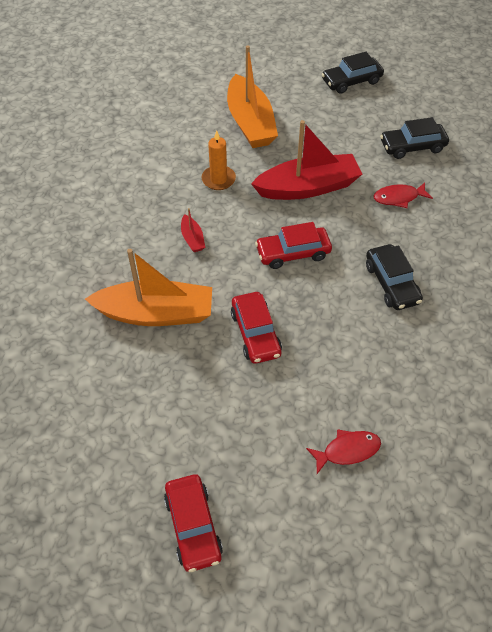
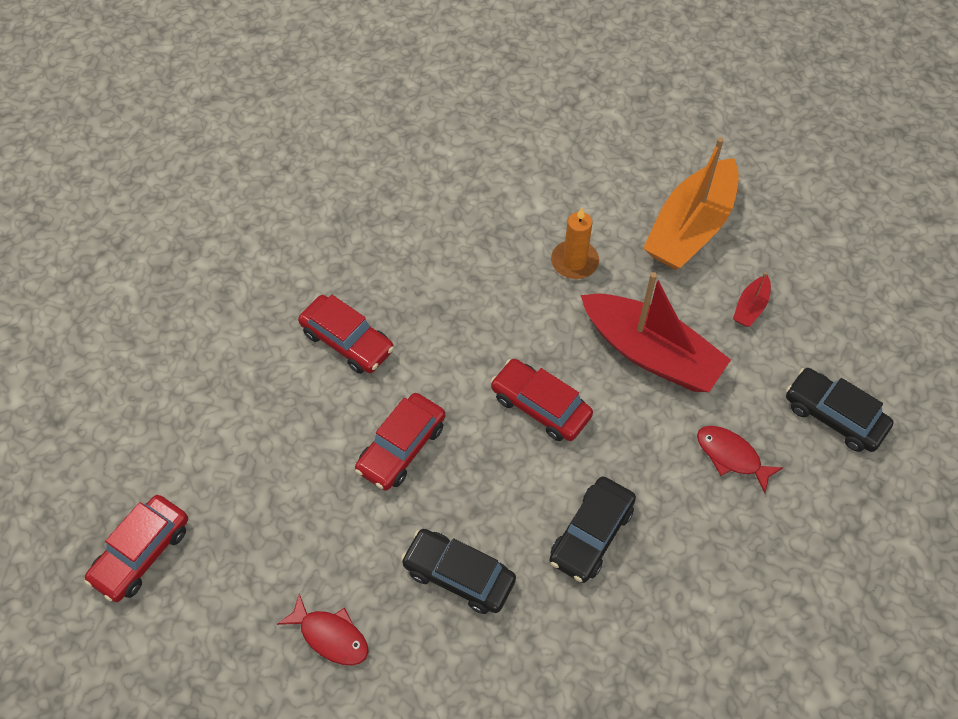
camera: 50 degrees right, 5 degrees up
orange boat [85,249,212,326] -> red car [298,295,394,374]
red boat [181,208,205,252] -> red boat moved to [733,272,771,327]
black car [322,52,384,94] -> black car moved to [401,529,516,614]

